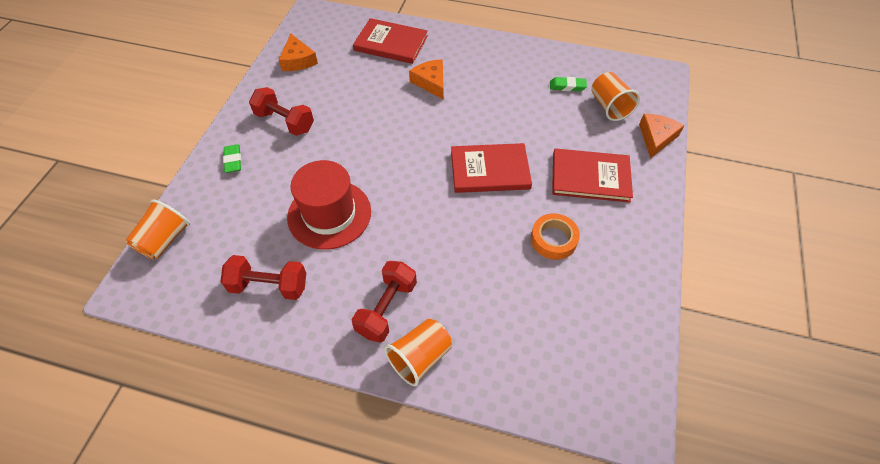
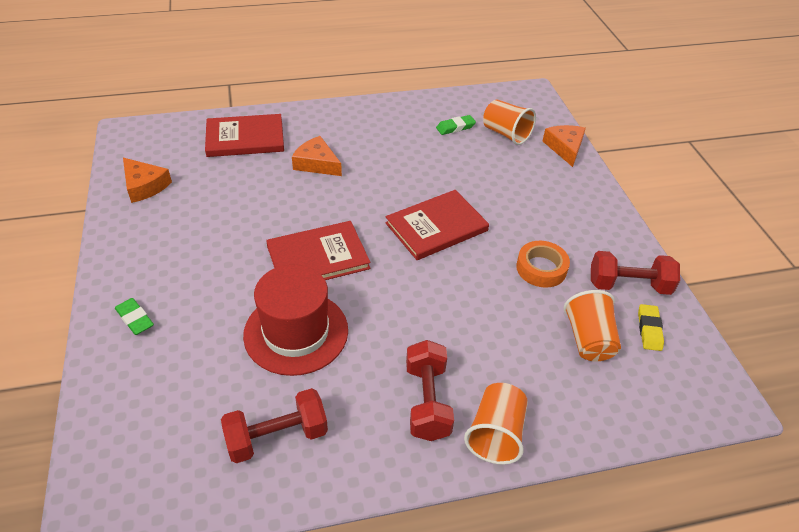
camera: 30 degrees left, 10 degrees down
orange cup [126,199,190,259] -> orange cup moved to [564,290,621,361]
red dumbbell [249,87,314,136] -> red dumbbell moved to [591,251,680,295]
red book [552,149,633,203] -> red book moved to [266,221,371,280]
none -> yellow eraser [638,304,664,351]

